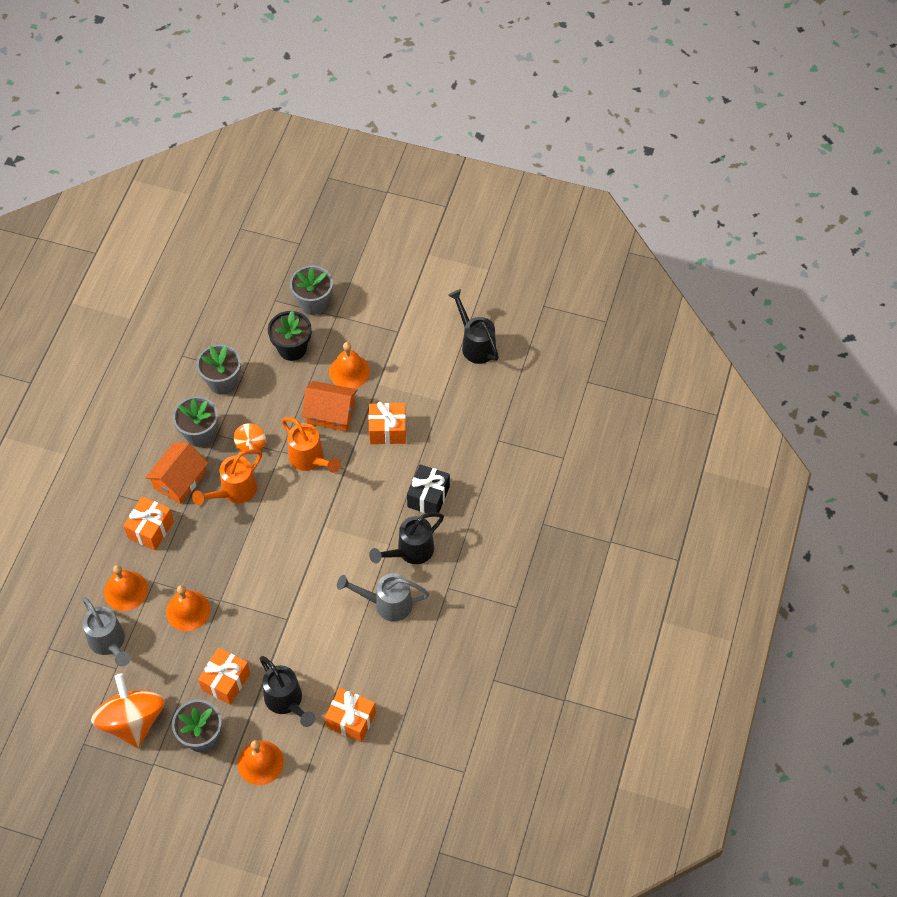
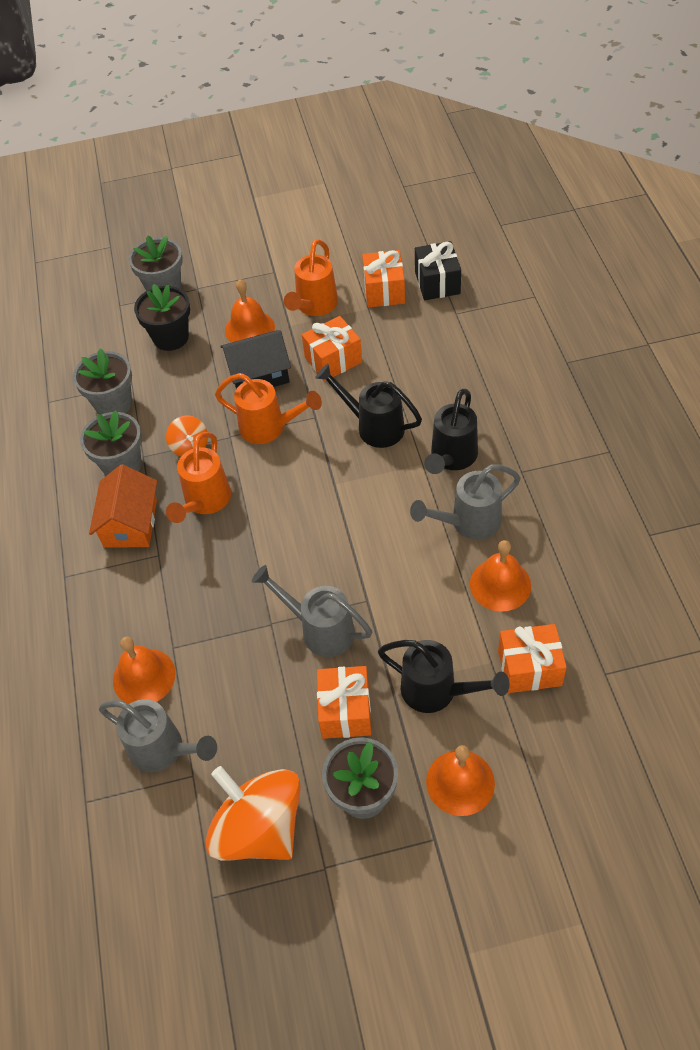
camera: 25 degrees left, 5 degrees down
orange gift [123,496,174,551] -> orange gift moved to [362,250,405,308]
orange bell [166,585,210,631] -> orange bell moved to [470,540,531,612]
orange house [302,381,357,431] -> black house [220,330,291,389]
black gift [407,464,450,513] -> black gift moved to [415,241,461,300]
black watering can [448,289,499,364] -> black watering can moved to [315,364,422,448]
none -> grey watering can [252,565,372,657]
none -> orange watering can [284,239,338,316]

